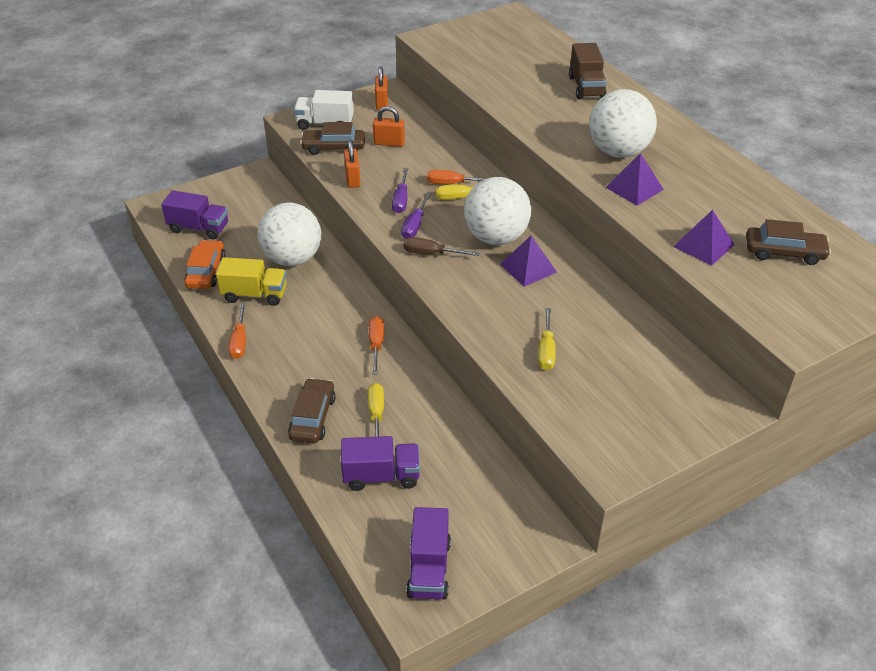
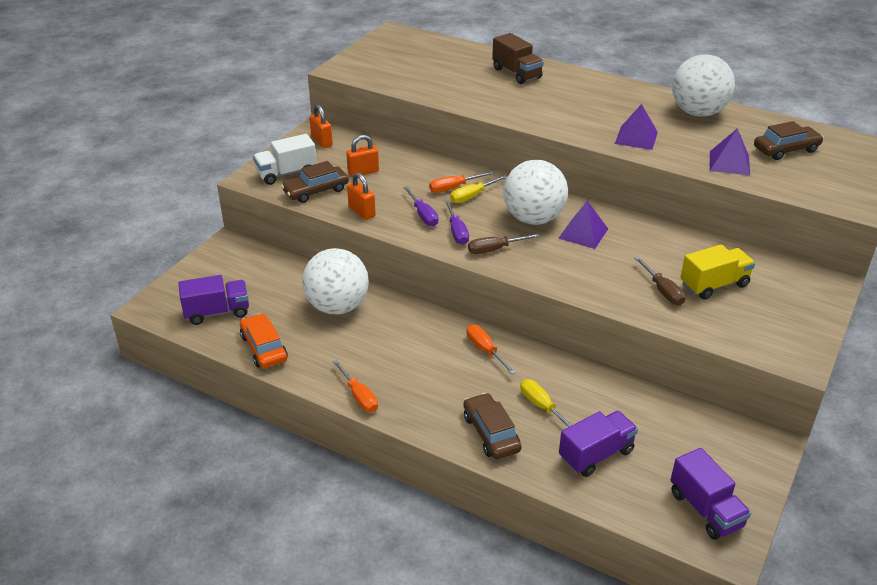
camera: 30 degrees left, 5 degrees down
yellow truck [216,257,287,306] -> yellow truck moved to [680,244,755,300]
yellow screwdriver [538,308,556,370] -> brown screwdriver [634,256,685,305]
white ball [589,89,657,158] -> white ball moved to [672,54,735,116]

